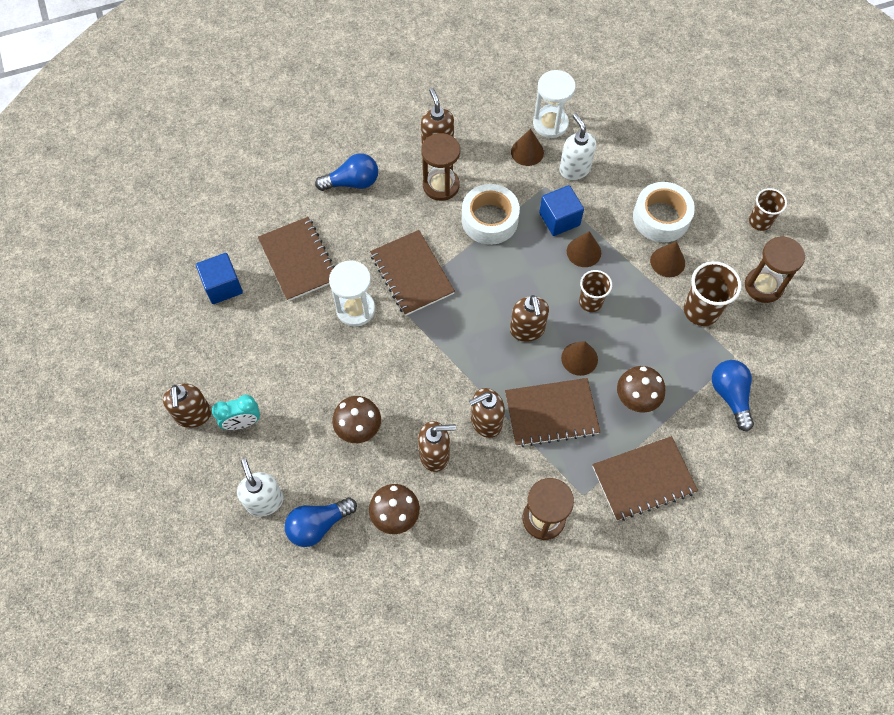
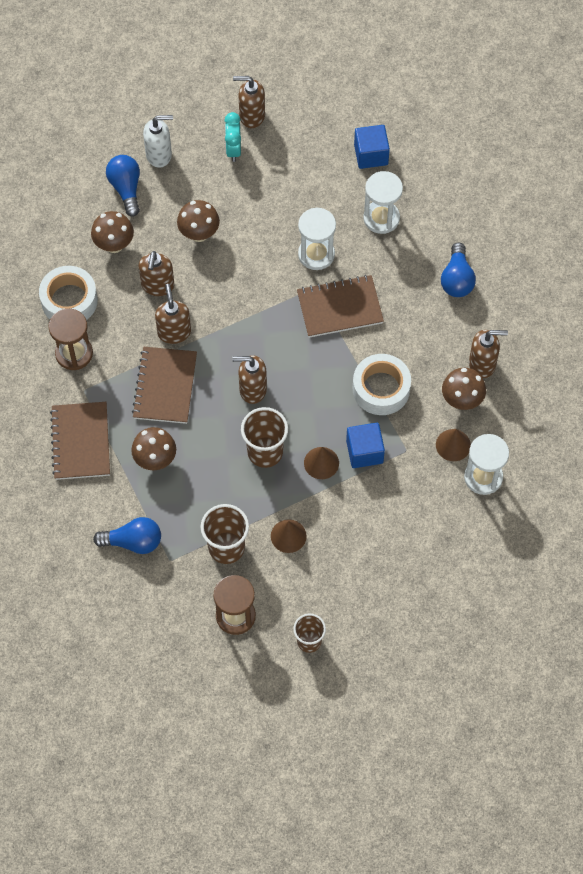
camera: 105 degrees right, 0 degrees up
brown notebook [258,217,335,301] -> white hourglass [363,171,403,234]
brown hourglass [421,133,460,201] -> none
white soap dispenser [559,113,596,180] -> none
brown cone [561,341,598,376] -> none
brown cup [579,270,612,312] -> brown cup [241,407,288,468], size x1.51
white tape [633,182,695,242] -> white tape moved to [39,266,98,320]
none -> brown mushroom [442,368,486,410]

